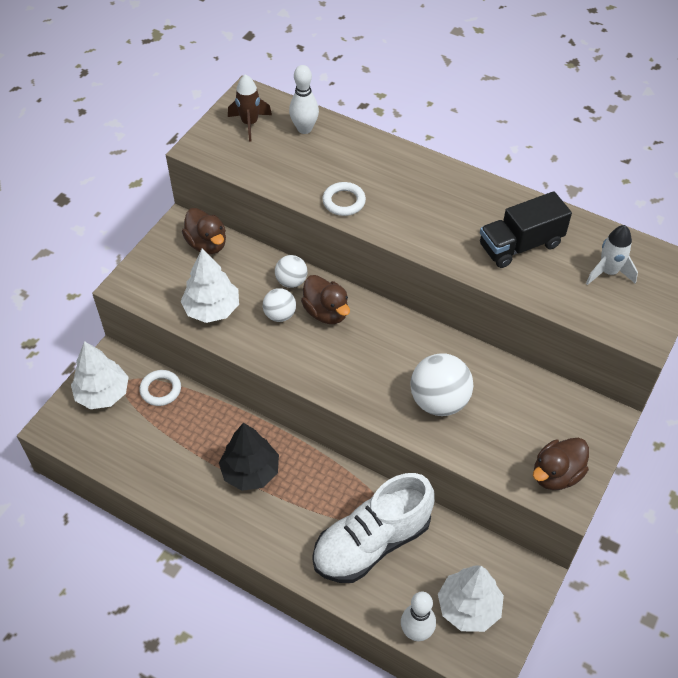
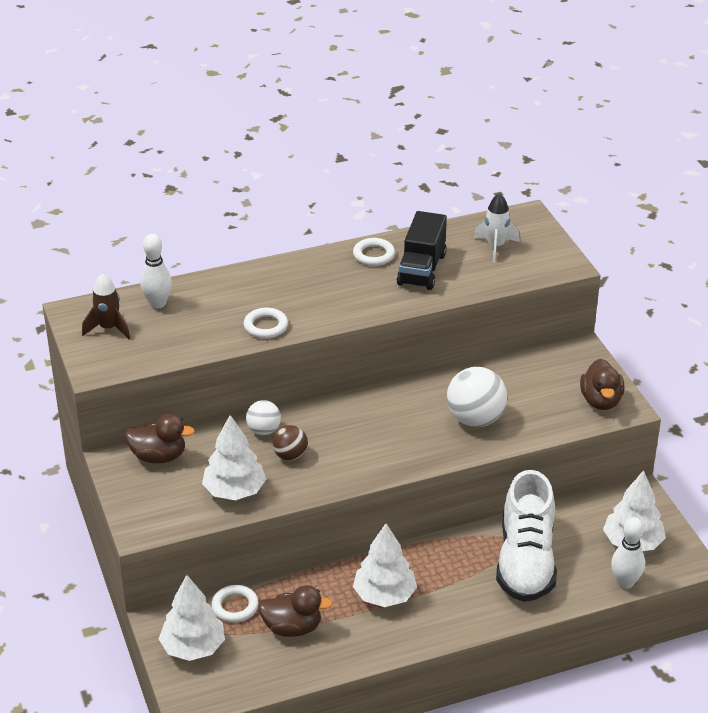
camera: 50 degrees left, 15 degrees down
black tree [219,423,279,491] -> white tree [353,523,417,607]
white ball [263,288,296,322] -> brown ball [272,425,308,461]
brown duck [301,275,350,324] -> brown duck moved to [258,585,333,637]
none -> white ring [353,238,395,266]

